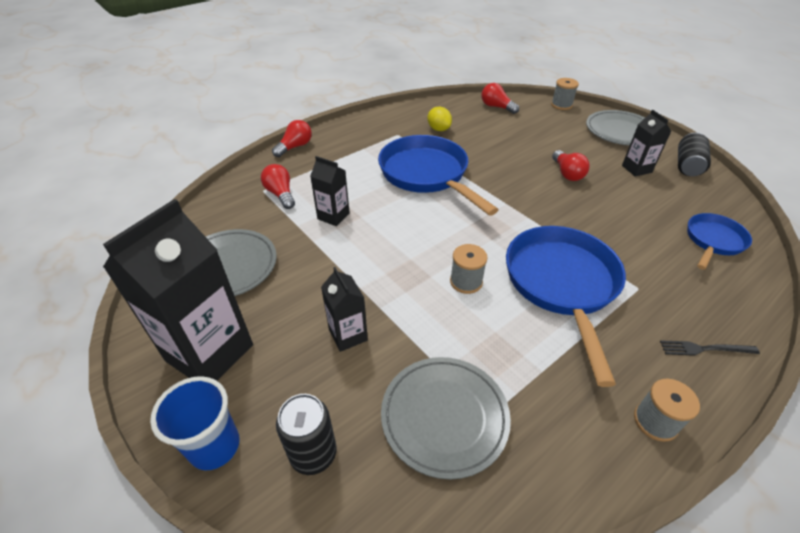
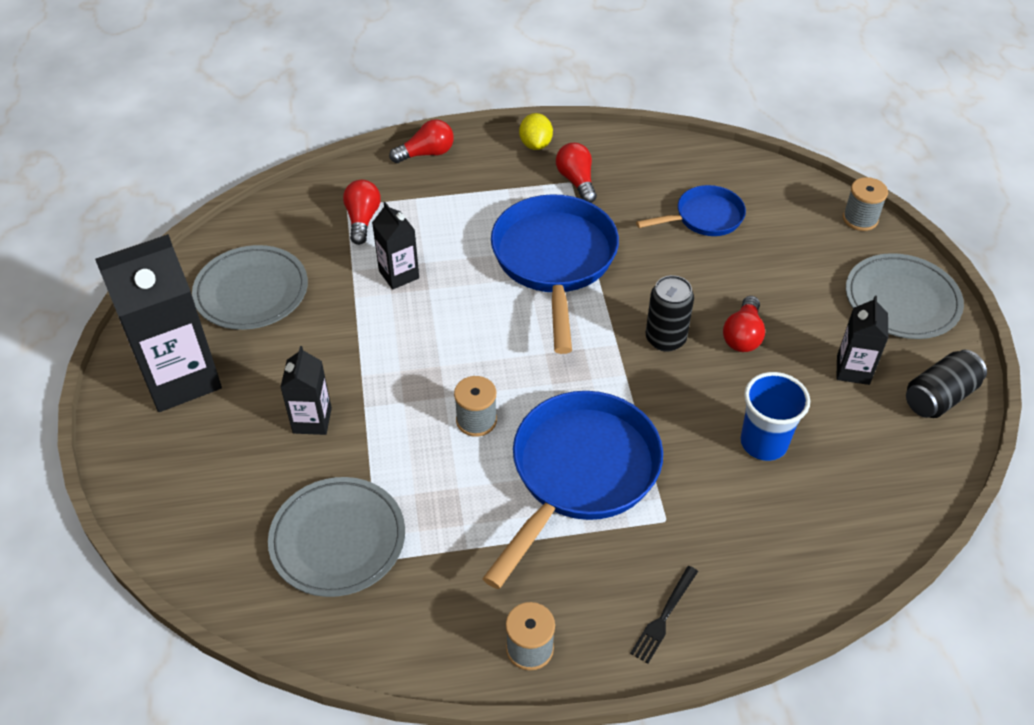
camera: 30 degrees right, 5 degrees up
blue cup [150,376,240,470] -> blue cup moved to [740,372,810,461]
black can [276,394,337,475] -> black can moved to [646,275,694,352]
yellow lemon [427,107,452,131] -> yellow lemon moved to [519,113,553,150]
red light bulb [481,83,519,114] -> red light bulb moved to [556,143,597,203]
black fork [660,341,760,356] -> black fork turned 90 degrees counterclockwise [630,566,698,664]
blue pan [687,213,752,270] -> blue pan moved to [636,185,746,236]

